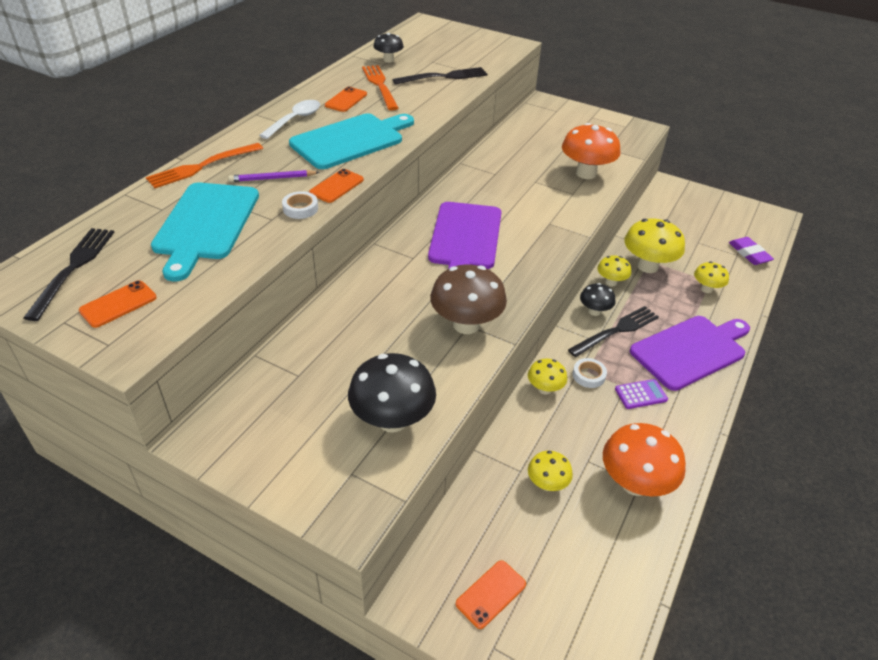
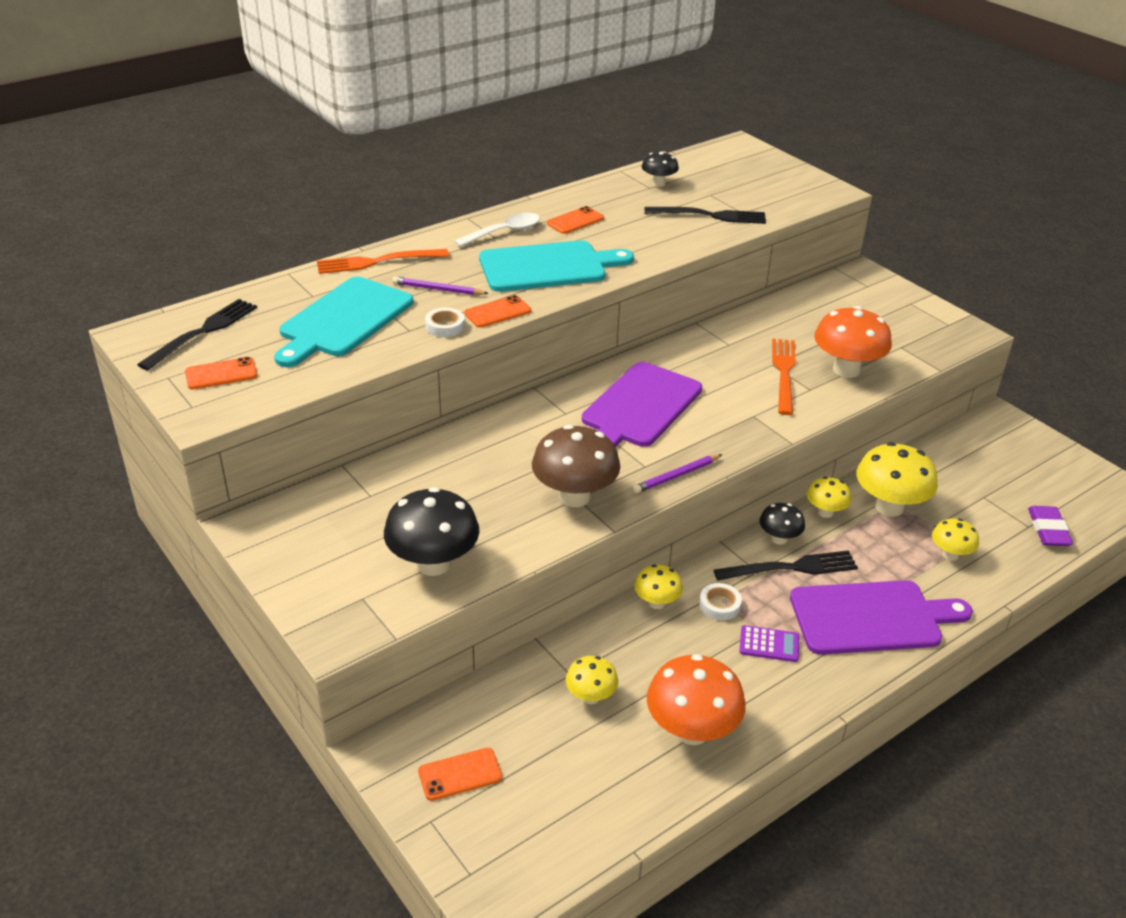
camera: 25 degrees right, 5 degrees down
orange fork [362,65,398,111] -> orange fork moved to [772,339,796,415]
none -> purple pencil [633,454,722,493]

